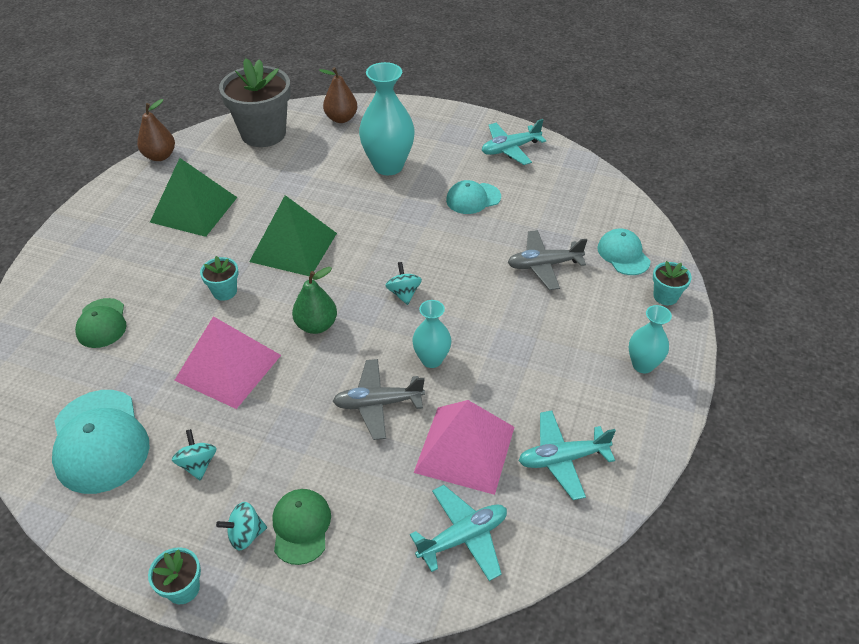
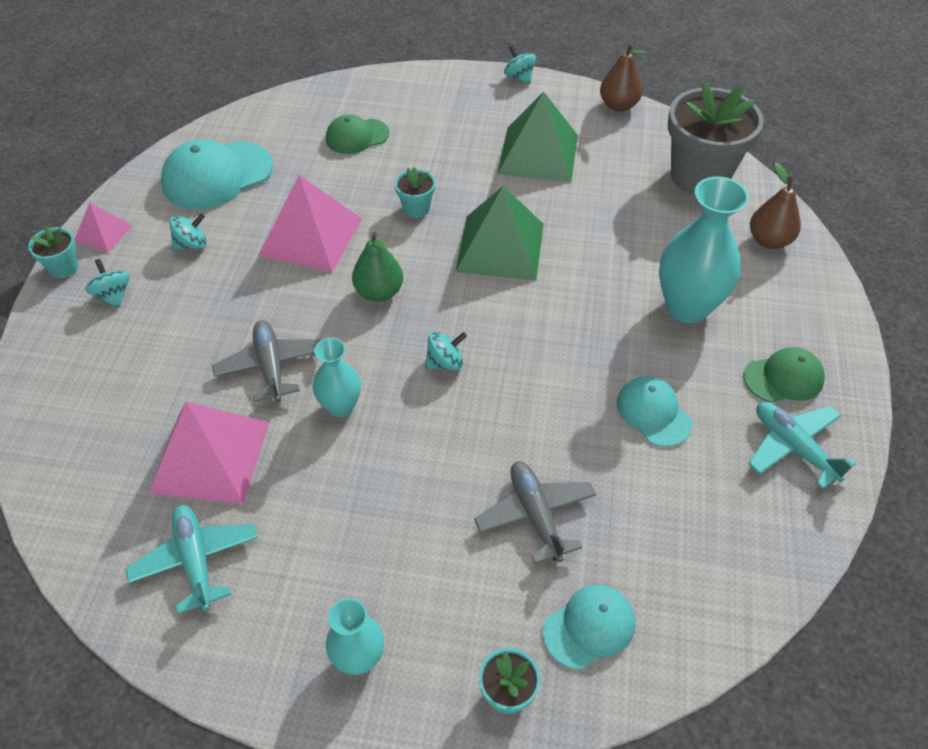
camera: 80 degrees right, 5 degrees up
green cap [272,489,331,565] -> green cap moved to [744,347,825,402]
turquoise plane [410,485,507,581] -> none
none -> pink pyramid [75,202,132,252]
none -> turquoise spinning top [504,45,536,84]

